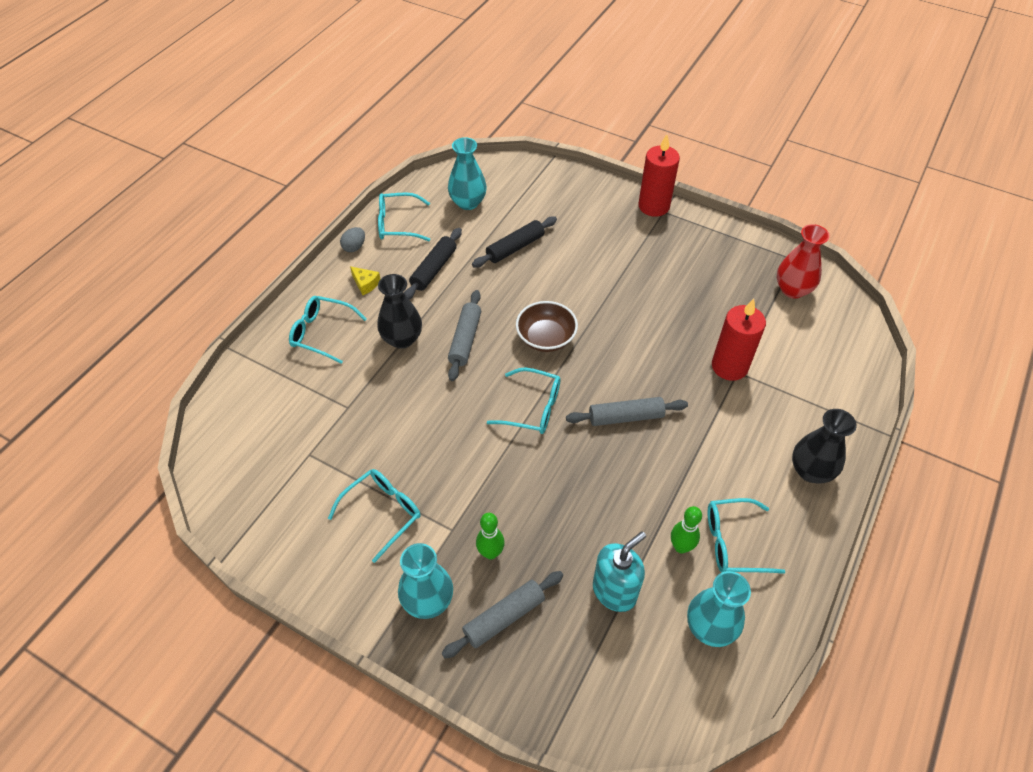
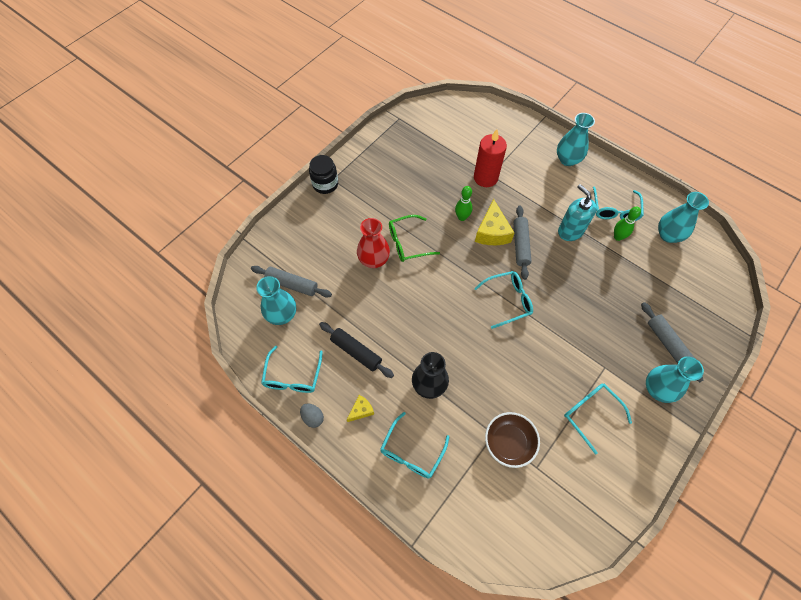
camera: 80 degrees left, 10 degrees up
grey rolling pin [448,290,481,381] -> grey rolling pin moved to [251,266,332,297]
black rolling pin [472,217,557,268] -> none
green bowling pin [476,513,505,560] -> green bowling pin moved to [455,186,472,221]
turquoise glasses [487,368,561,434] -> turquoise glasses turned 45 degrees clockwise [474,271,533,329]
brown bowl [516,301,578,352] -> brown bowl moved to [485,412,540,468]
turquoise soap dispenser [593,531,646,612] -> turquoise soap dispenser moved to [558,184,597,241]
red candle [638,134,680,217] -> black jar [309,155,338,194]
red vase [777,224,830,299] -> red vase moved to [357,218,390,268]
black vase [792,409,857,483] -> turquoise vase [557,113,595,166]
none -> green glasses [389,215,440,262]
none -> yellow cheese [475,199,514,245]

